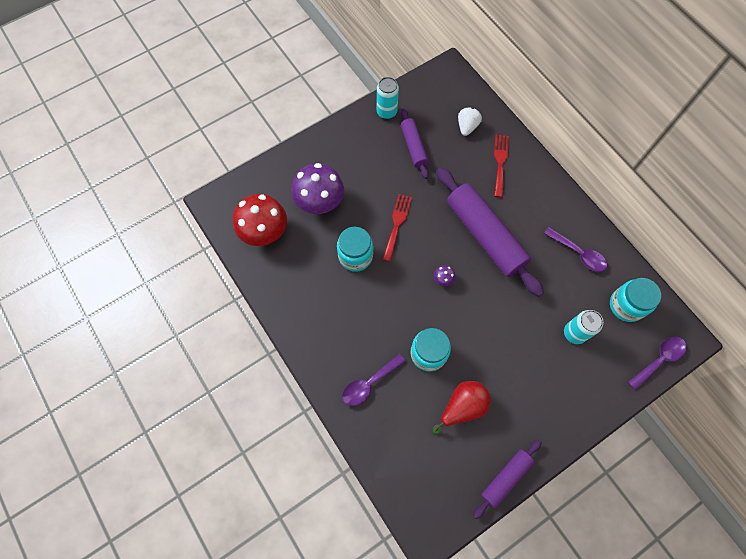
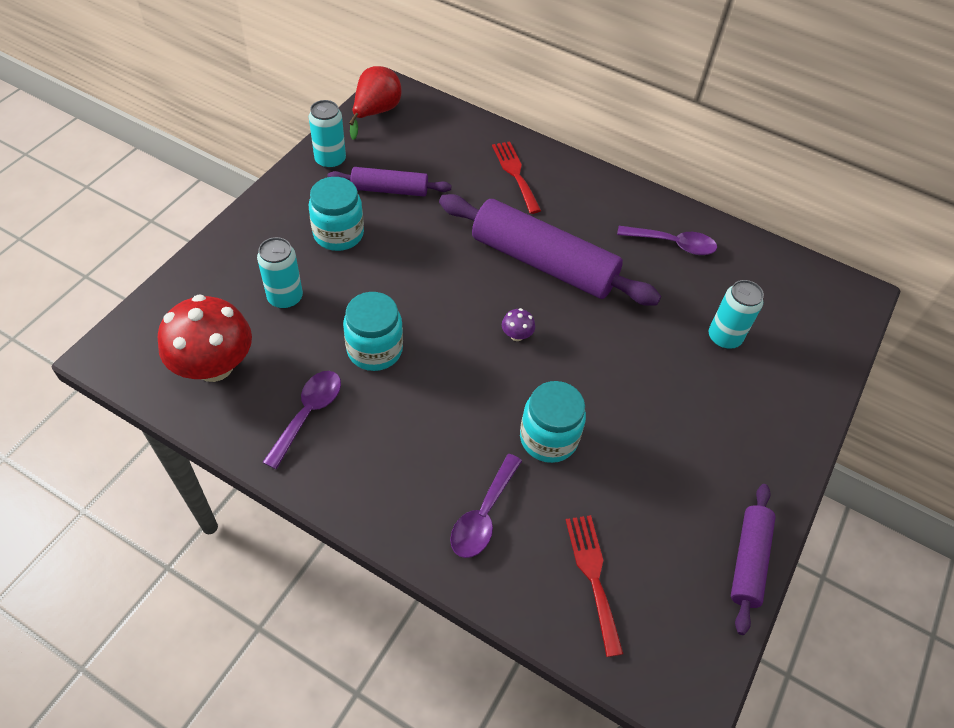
camera: 30 degrees left, 15 degrees down
purple mushroom [292,163,344,214] -> turquoise can [257,237,303,309]
red fork [383,194,412,262] -> red fork moved to [566,515,623,657]
purple rolling pin [401,109,429,179] -> purple rolling pin turned 45 degrees counterclockwise [327,167,452,196]
red pear [433,381,491,434] -> red pear moved to [349,66,402,140]
white strawberry [458,107,482,136] -> none
turquoise jar [610,278,661,322] -> turquoise jar moved to [309,177,364,251]
purple spoon [628,336,686,390] -> purple spoon moved to [262,371,341,469]

